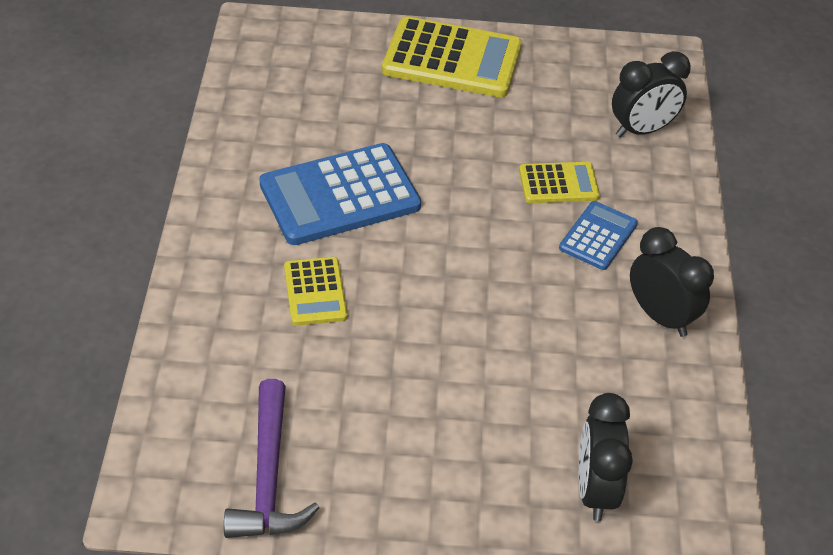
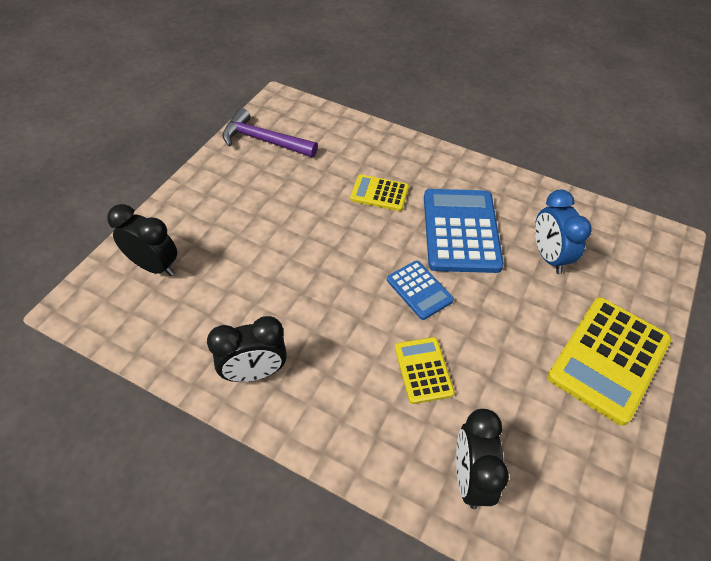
camera: 115 degrees right, 5 degrees up
yellow calculator [519,162,600,203] -> yellow calculator turned 150 degrees clockwise [395,337,455,404]
blue calculator [559,201,638,270] -> blue calculator moved to [387,260,454,320]
none -> blue clock [535,190,592,274]

